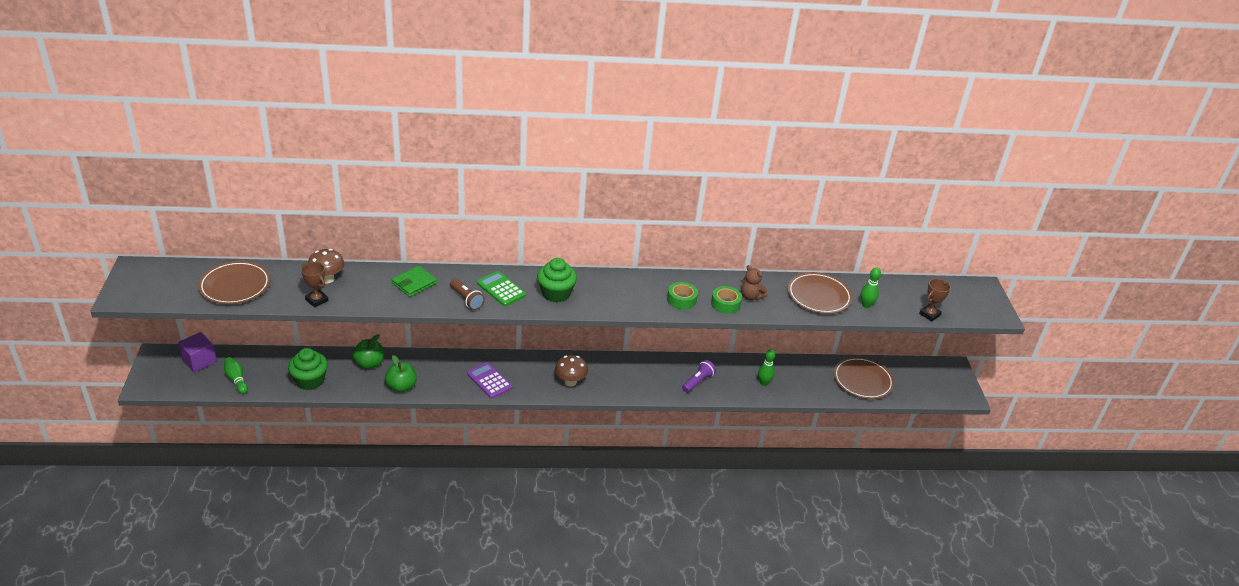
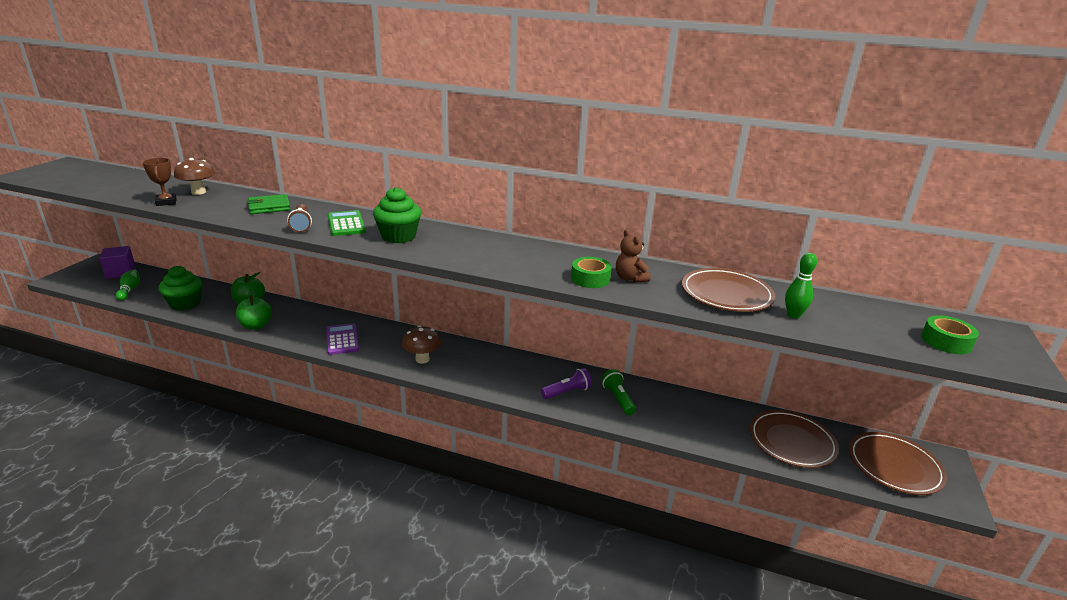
camera: 25 degrees right, 10 degrees down
brown plate [198,261,271,304] -> brown plate moved to [849,432,947,495]
green tape [667,282,698,310] -> green tape moved to [921,315,979,354]
green bowling pin [758,349,775,386] -> none
brown trophy [919,279,951,322] -> none
none -> green flashlight [601,369,636,415]

